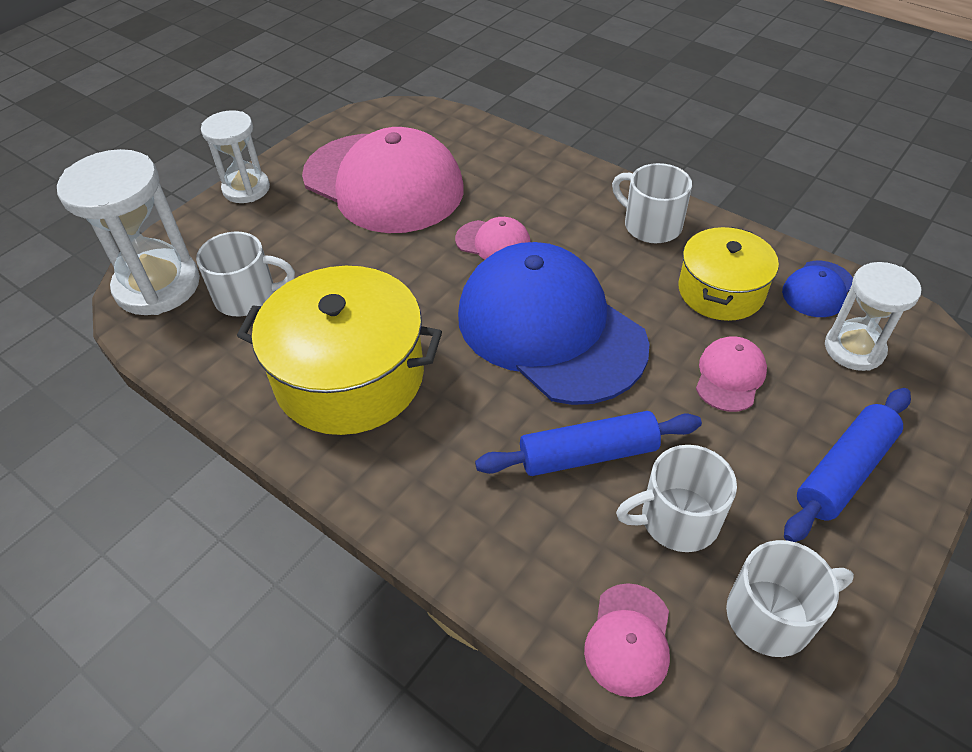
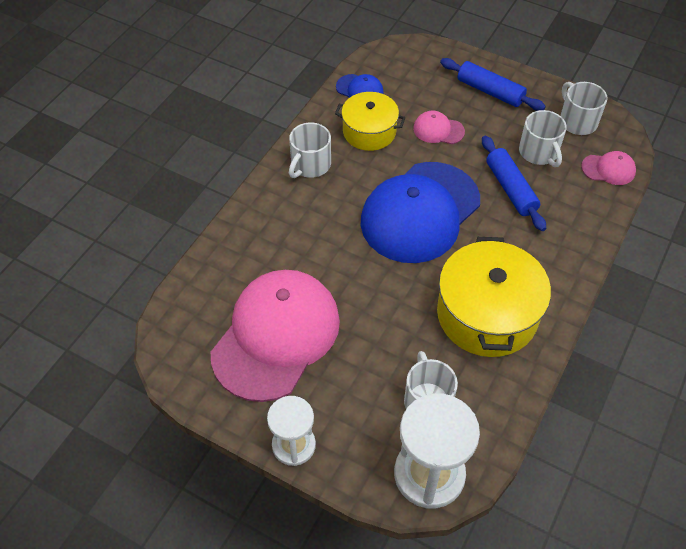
camera: 100 degrees left, 5 degrees up
pink cap [455,217,531,260] -> none
white hourglass [825,262,921,371] -> none

